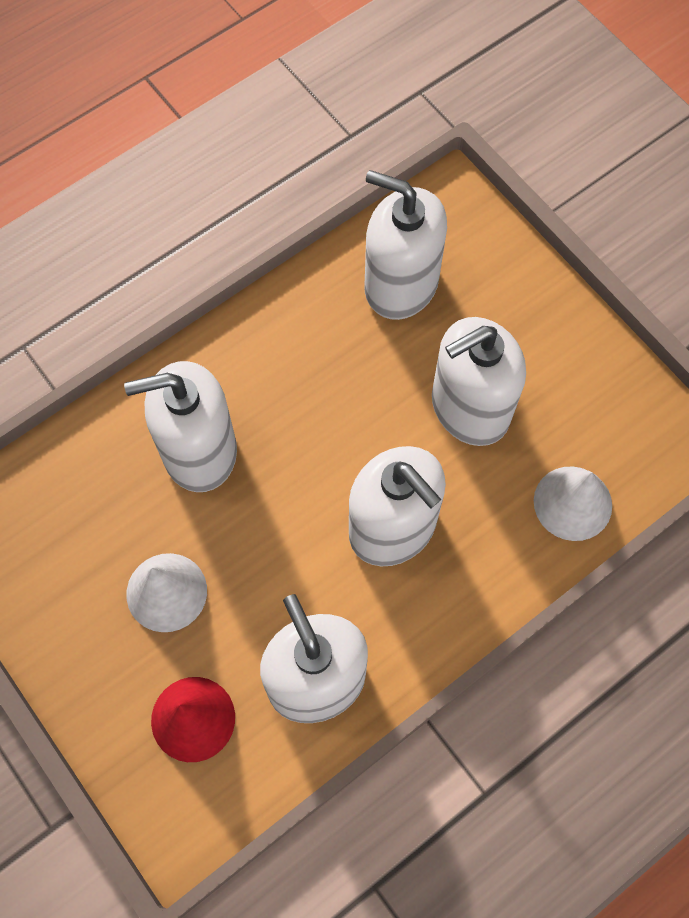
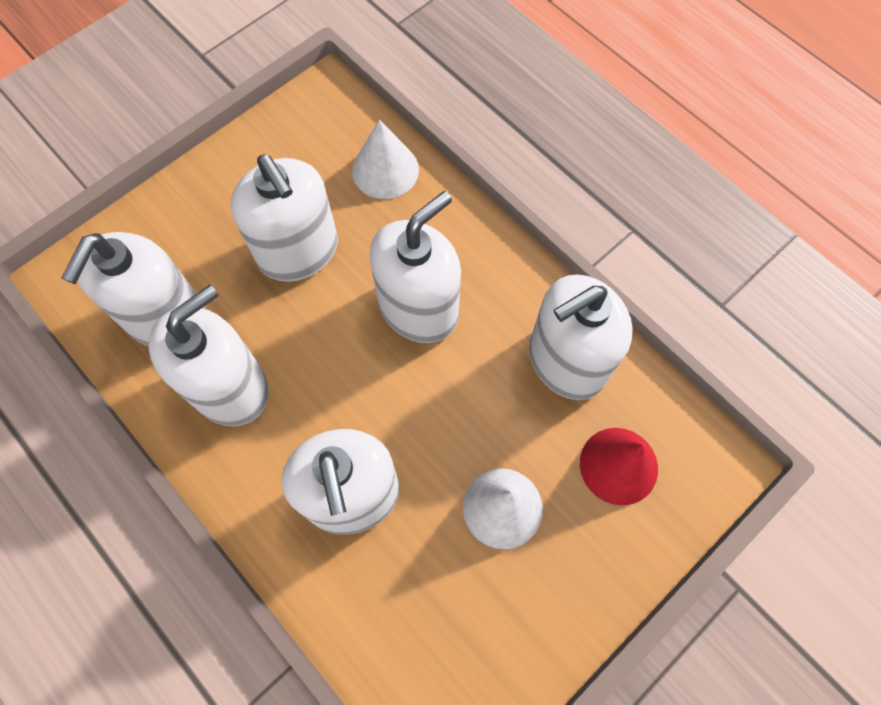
camera: 95 degrees left, 0 degrees up
none -> white soap dispenser [149,285,269,426]

